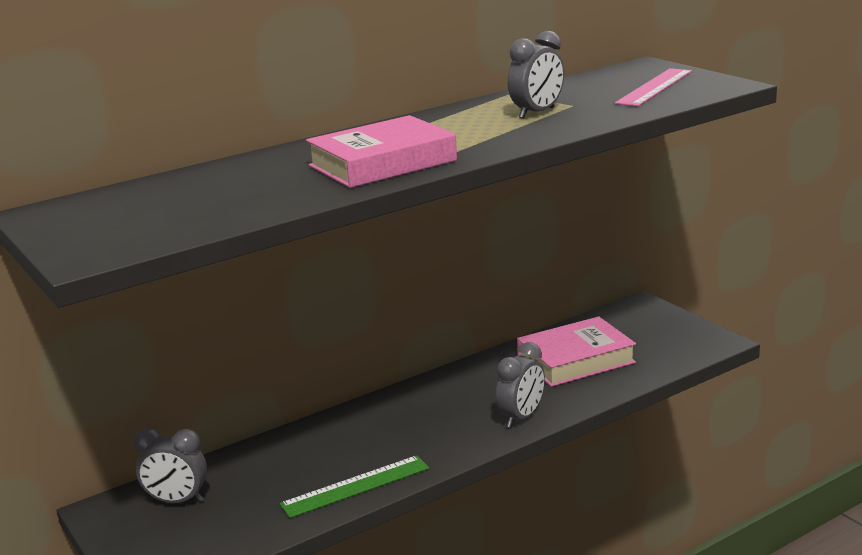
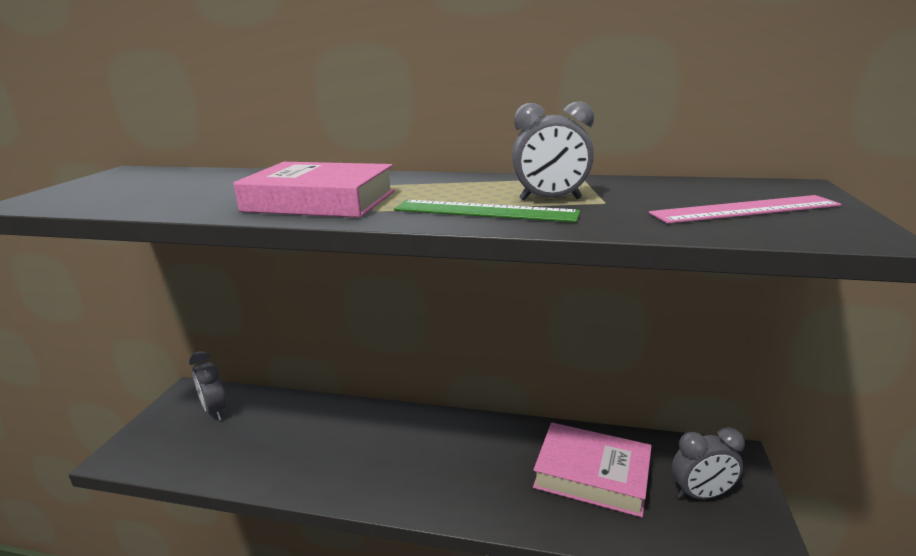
camera: 45 degrees right, 0 degrees up
green ruler [280,455,429,518] -> green ruler moved to [394,200,581,222]
grey clock [496,342,545,428] -> grey clock moved to [672,427,745,499]

